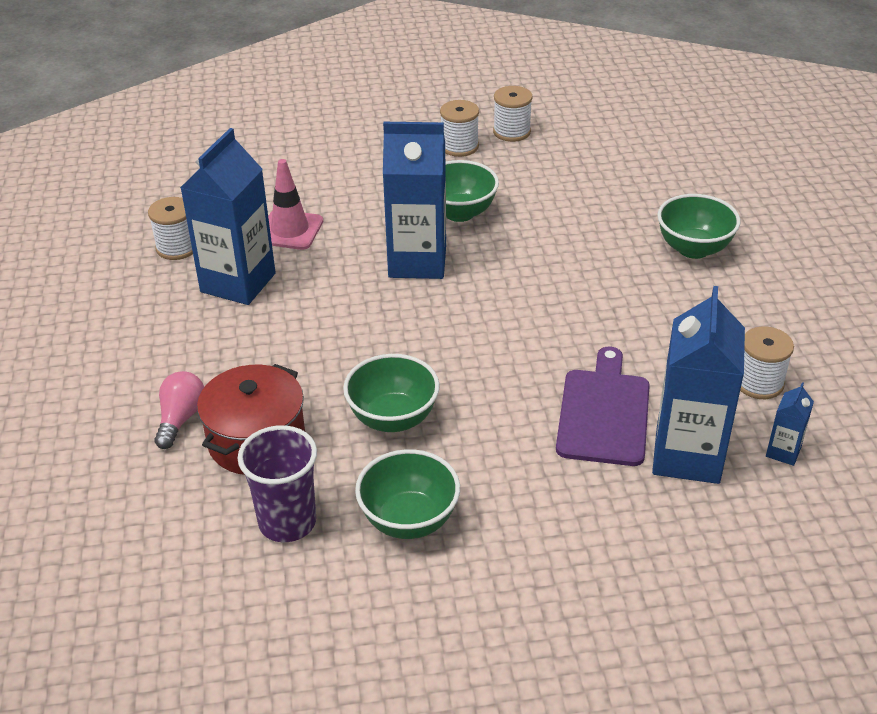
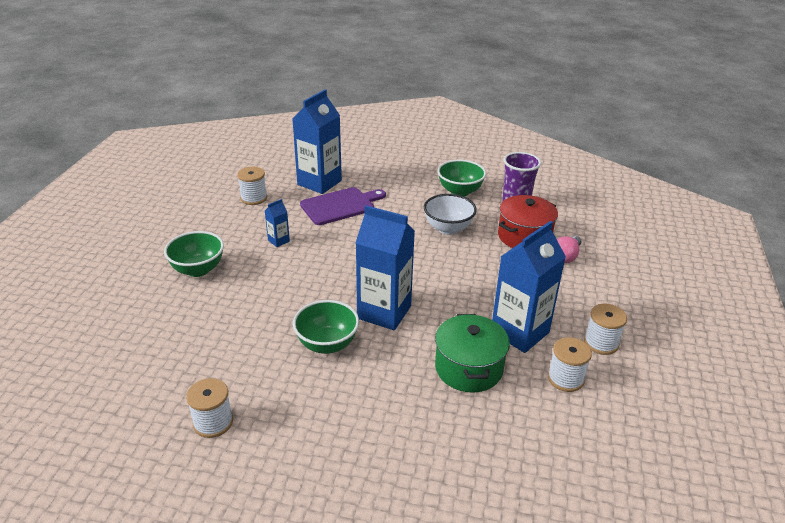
camera: 160 degrees left, 5 degrees down
pink traffic cone [268,159,323,250] -> green pot [435,314,510,393]
green bowl [343,354,440,432] -> white bowl [424,194,477,235]
white spool [440,100,479,157] -> white spool moved to [584,304,627,355]
purple cutting board [556,347,650,466] -> purple cutting board turned 150 degrees counterclockwise [300,187,386,225]
blue carton [766,382,814,466] -> blue carton moved to [265,199,290,247]

